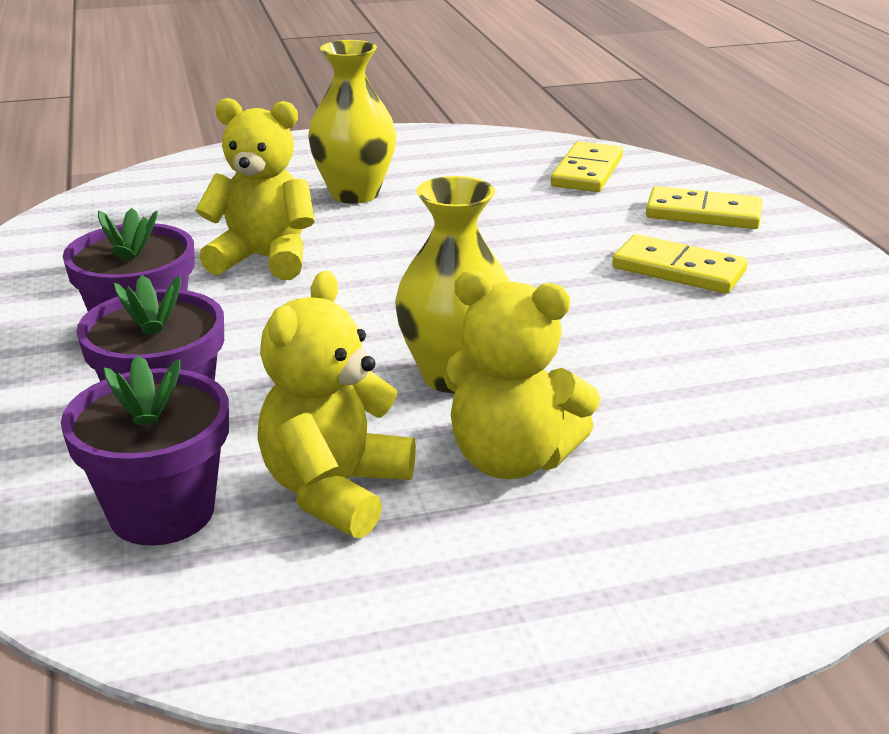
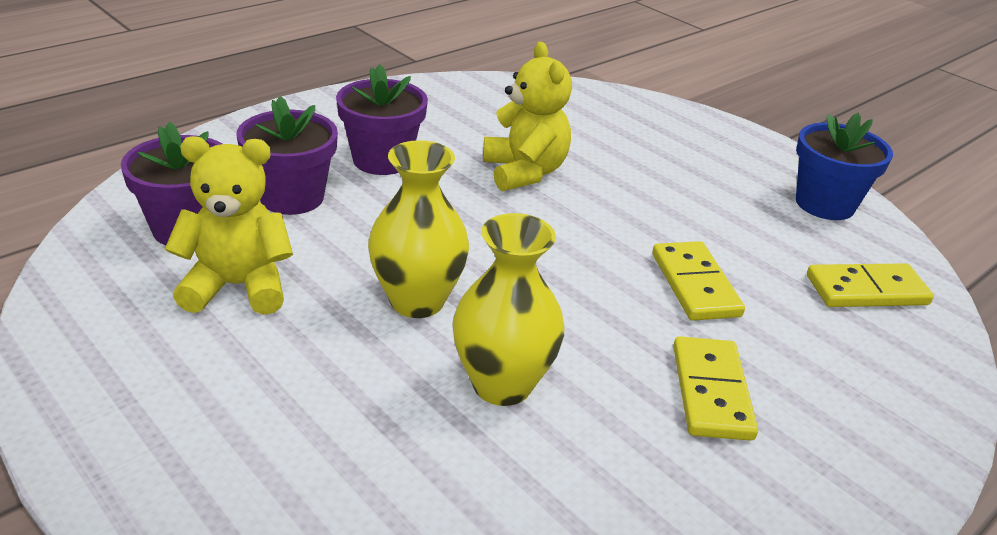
camera: 60 degrees right, 5 degrees up
yellow vase [308,40,396,204] -> yellow vase moved to [453,213,564,406]
yellow teddy bear [444,270,600,479] -> none
yellow domino [646,186,762,229] -> yellow domino moved to [652,241,745,321]
none -> blue flower pot [796,113,893,220]

